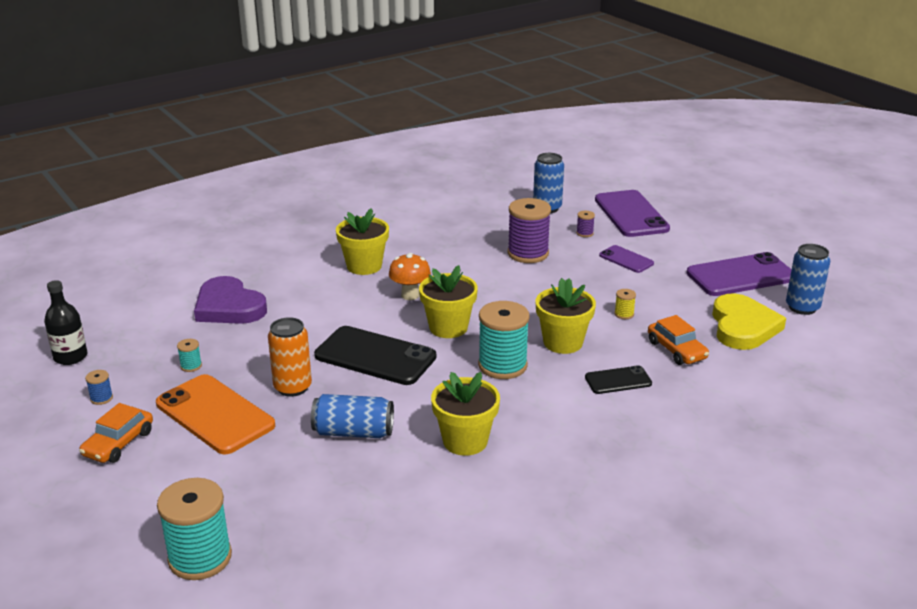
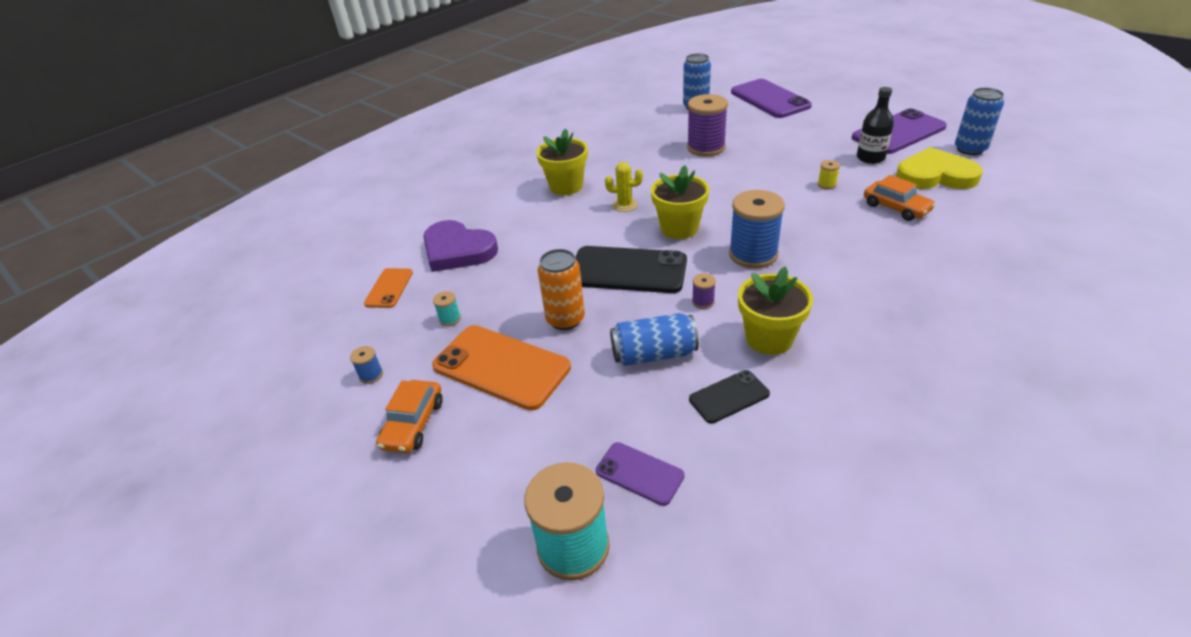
camera: 10 degrees left, 10 degrees up
black bottle [44,280,88,365] -> black bottle moved to [857,87,894,164]
orange mushroom [389,253,431,300] -> yellow cactus [605,162,643,212]
turquoise spool [478,301,530,379] -> blue spool [729,190,785,269]
yellow flower pot [536,278,596,354] -> none
purple spool [576,211,595,237] -> purple spool moved to [692,273,716,309]
black phone [585,365,652,394] -> black phone moved to [689,370,770,424]
purple phone [599,245,654,273] -> purple phone moved to [596,442,685,506]
yellow heart [712,293,786,350] -> yellow heart turned 75 degrees counterclockwise [896,147,983,189]
none -> orange phone [364,268,413,308]

